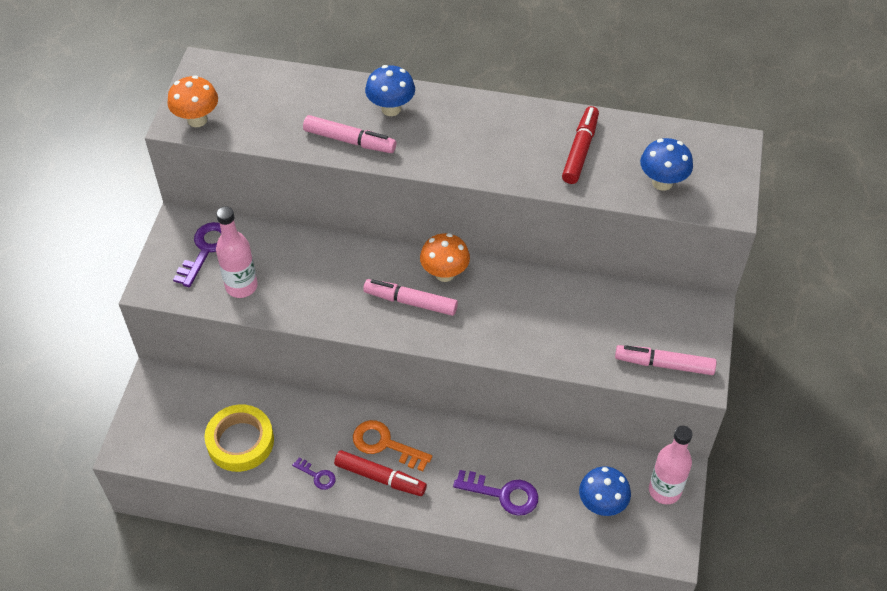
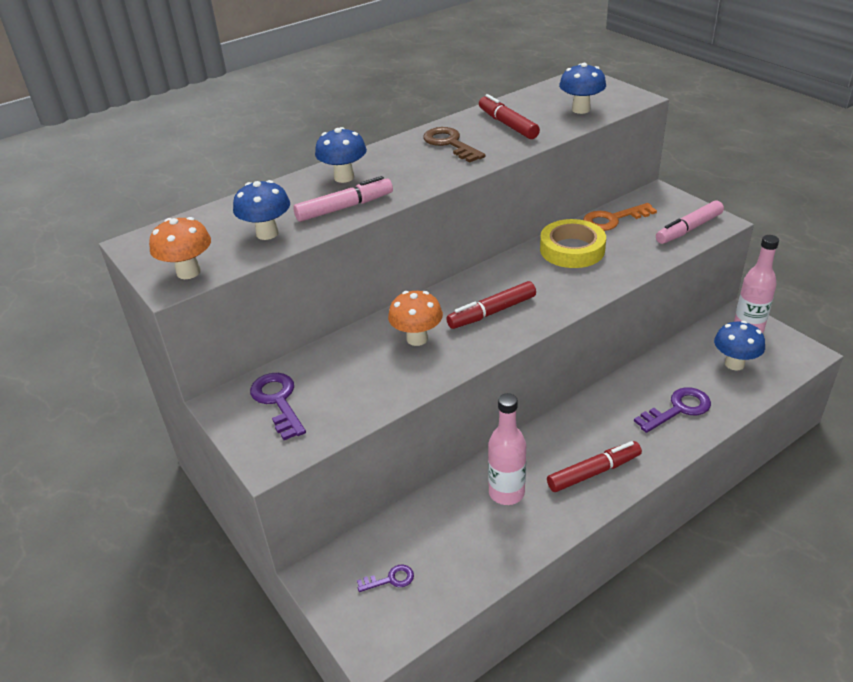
camera: 45 degrees left, 15 degrees down
yellow tape [204,405,274,472] -> yellow tape moved to [540,219,606,268]
pink bottle [216,206,258,298] -> pink bottle moved to [488,393,526,505]
purple key [292,458,336,490] -> purple key moved to [357,565,414,592]
orange key [353,420,432,471] -> orange key moved to [583,203,657,231]
pink marker [363,279,458,316] -> red marker [446,281,536,329]
orange mushroom [420,233,470,282] -> orange mushroom moved to [388,291,443,346]
none -> blue mushroom [233,180,290,240]
none -> brown key [423,127,485,162]

